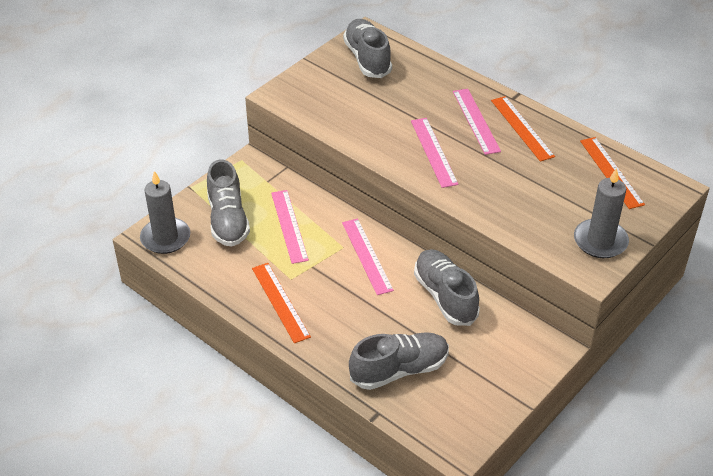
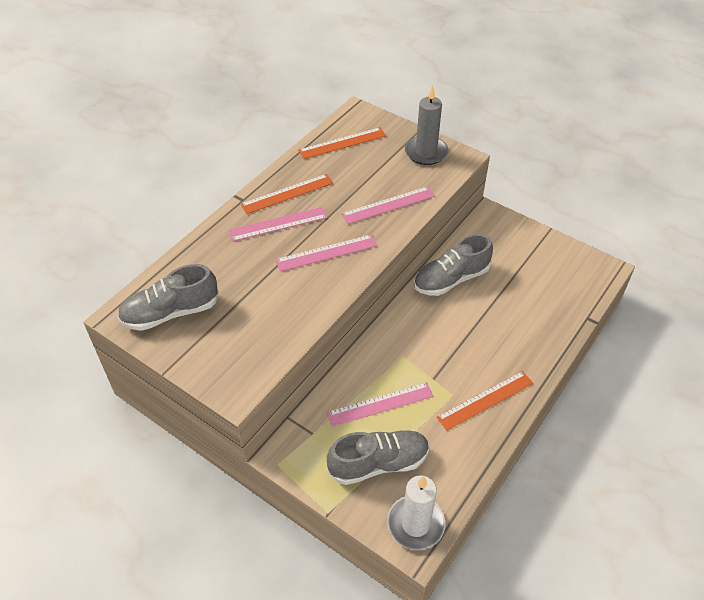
camera: 95 degrees left, 5 degrees up
grey candle [140,171,190,254] -> white candle [387,476,445,550]
pink ruler [342,218,394,295] -> pink ruler moved to [341,186,435,224]
grey shoe [349,332,449,390] -> none

